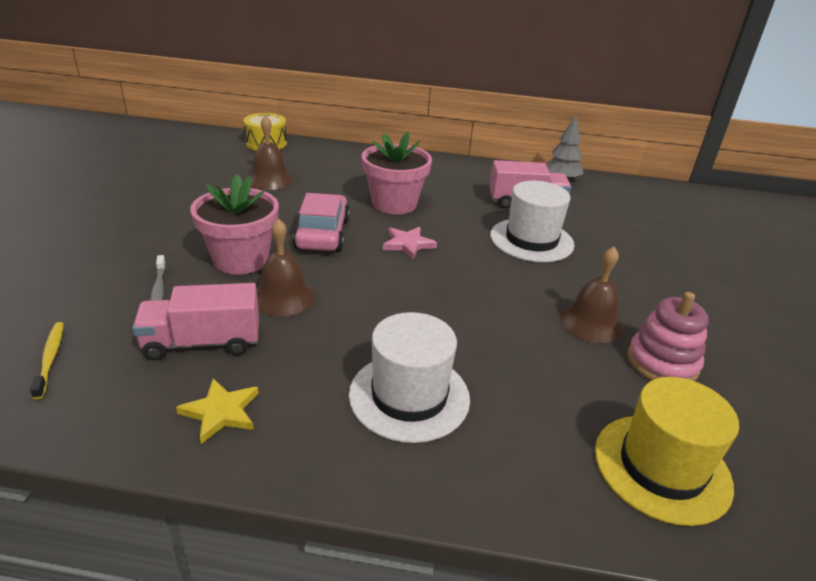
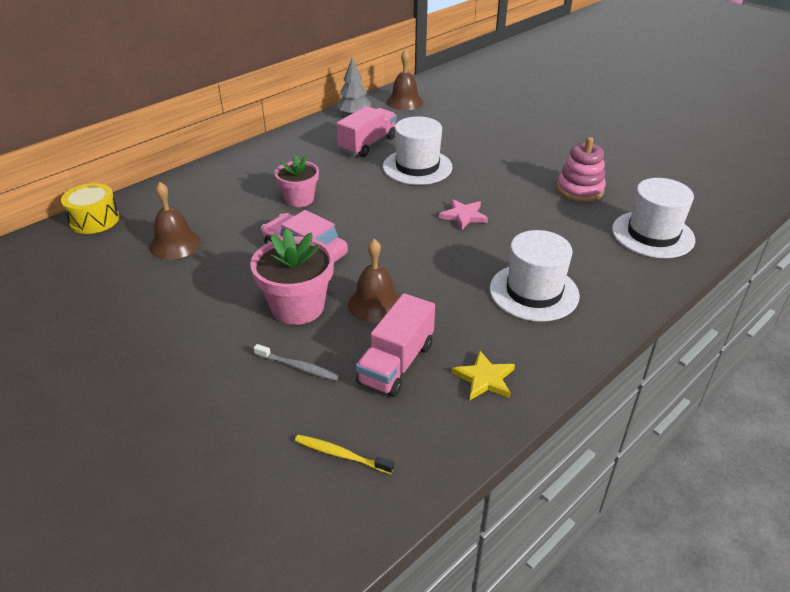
camera: 50 degrees left, 5 degrees up
pink flower pot [362,132,432,215] -> pink flower pot [275,154,319,207], size x0.66
pink star [383,227,437,260] -> pink star moved to [439,199,488,231]
brown bell [560,247,623,343] -> brown bell moved to [387,50,423,110]
yellow hat [595,377,739,526] -> white hat [612,178,695,258]

